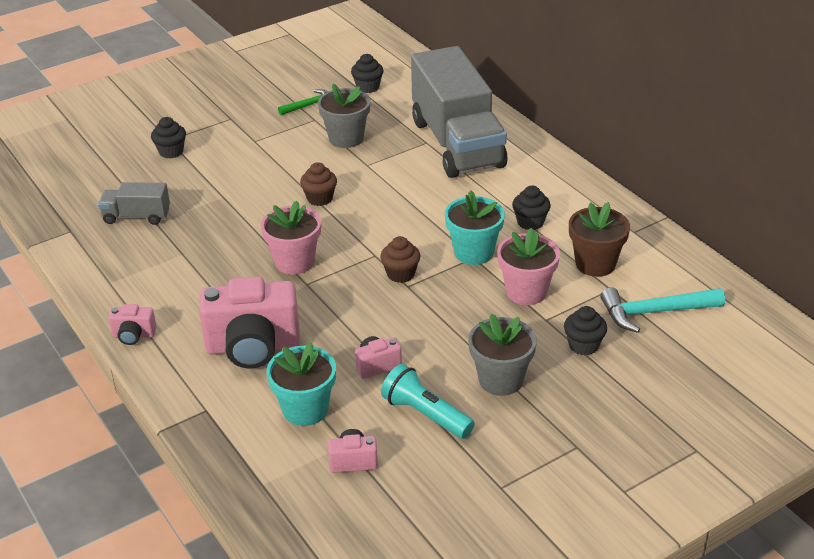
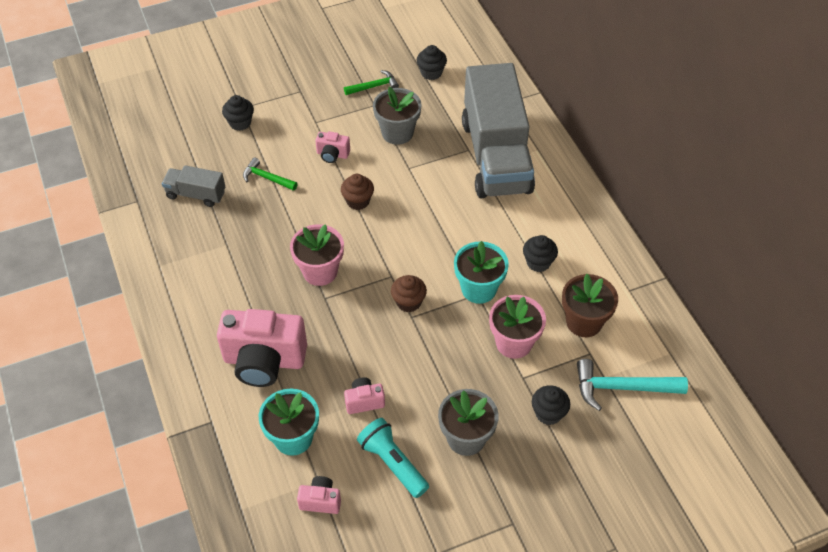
camera: 10 degrees right, 15 degrees up
pink camera [108,304,157,345] -> pink camera moved to [316,131,350,163]
none -> green hammer [243,158,298,191]

